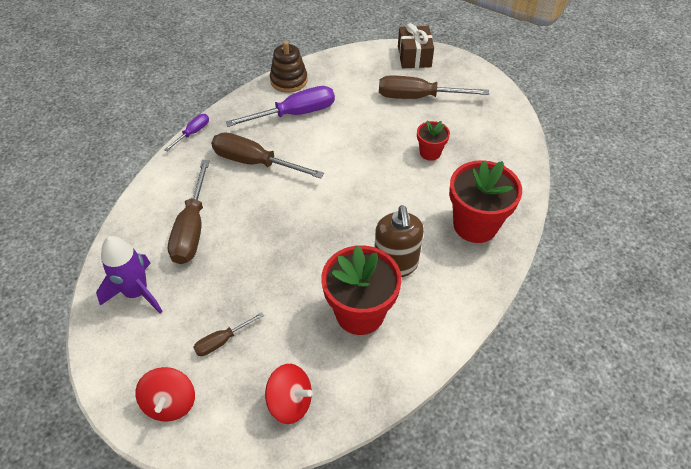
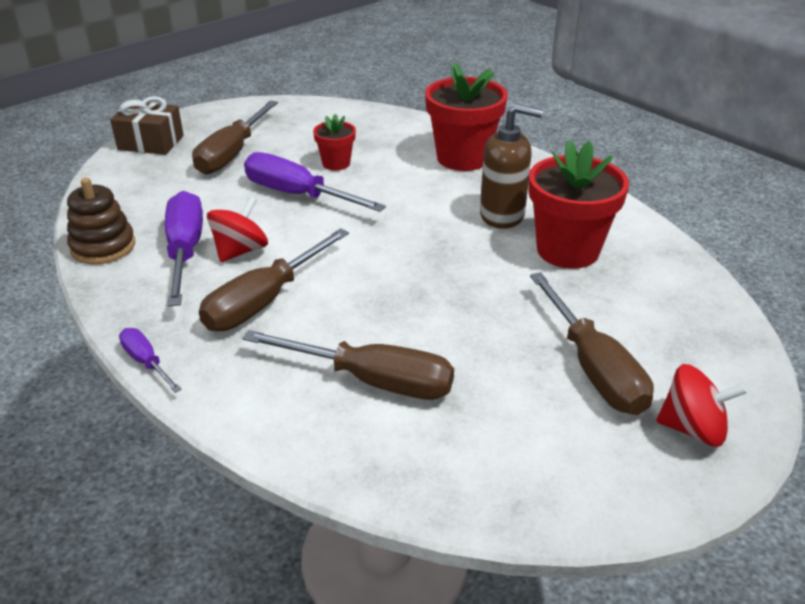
camera: 75 degrees left, 15 degrees down
purple rocket [96,236,163,314] -> none
brown screwdriver [193,312,264,356] -> brown screwdriver [530,272,654,415], size x1.94
red spinning top [265,364,312,424] -> red spinning top moved to [207,197,268,262]
none -> purple screwdriver [244,152,386,212]

